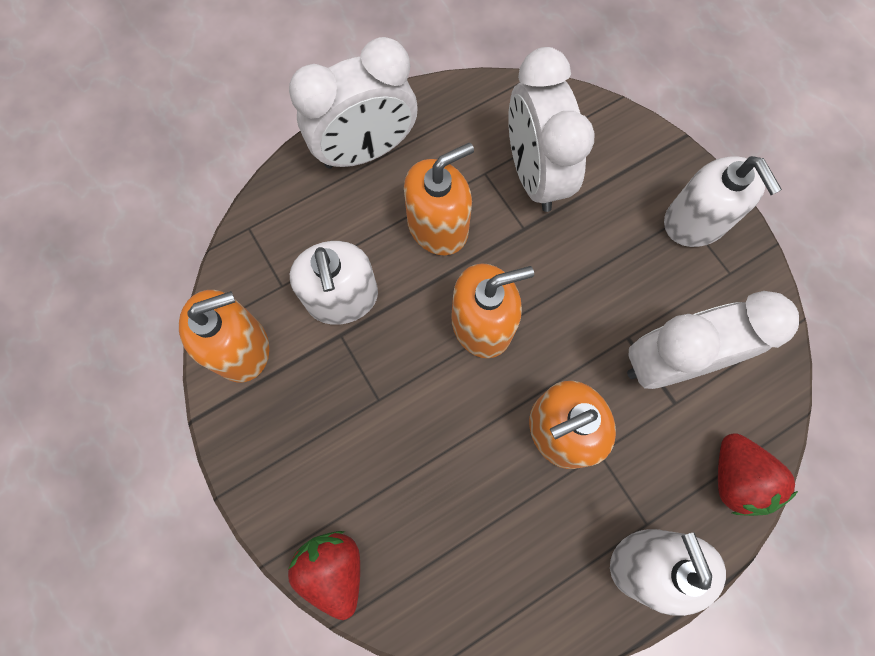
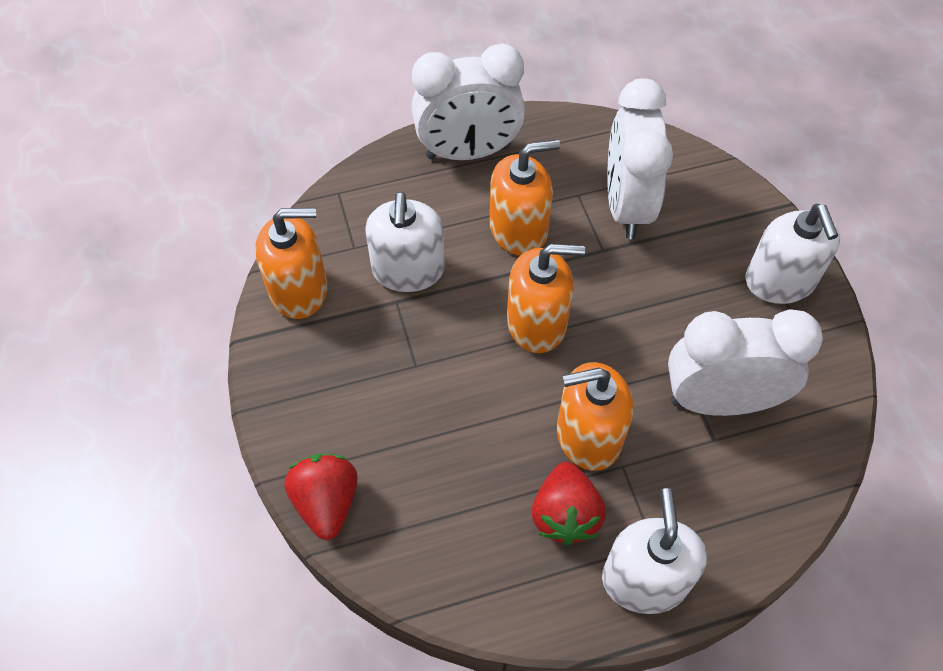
camera: 15 degrees right, 15 degrees down
red strawberry [718,433,798,516] -> red strawberry moved to [532,462,606,545]

